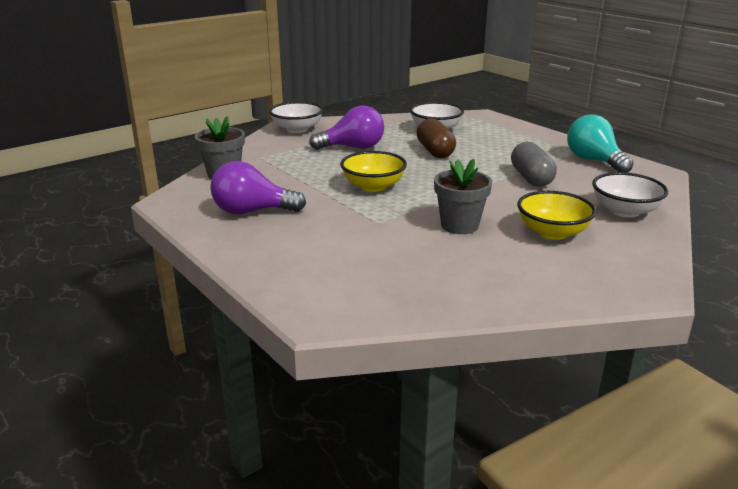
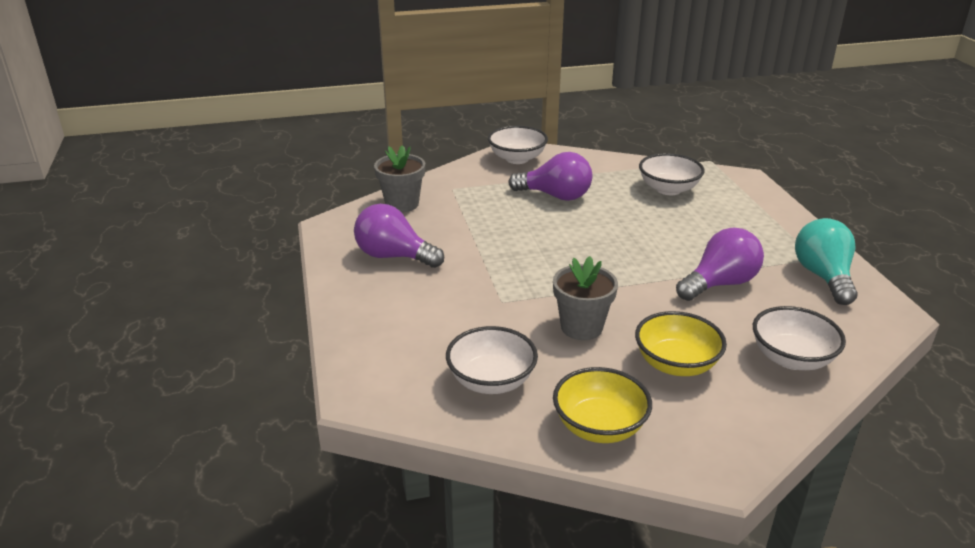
camera: 25 degrees right, 5 degrees up
yellow bowl [340,151,407,192] -> yellow bowl moved to [553,367,652,443]
brown capsule [416,118,456,158] -> none
grey capsule [511,142,557,187] -> purple light bulb [676,228,764,301]
none -> white bowl [446,326,538,394]

